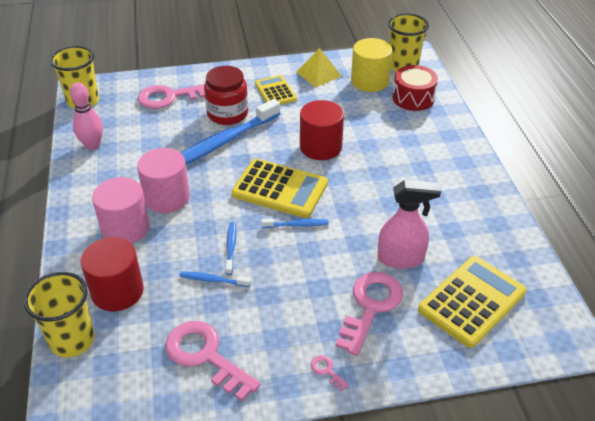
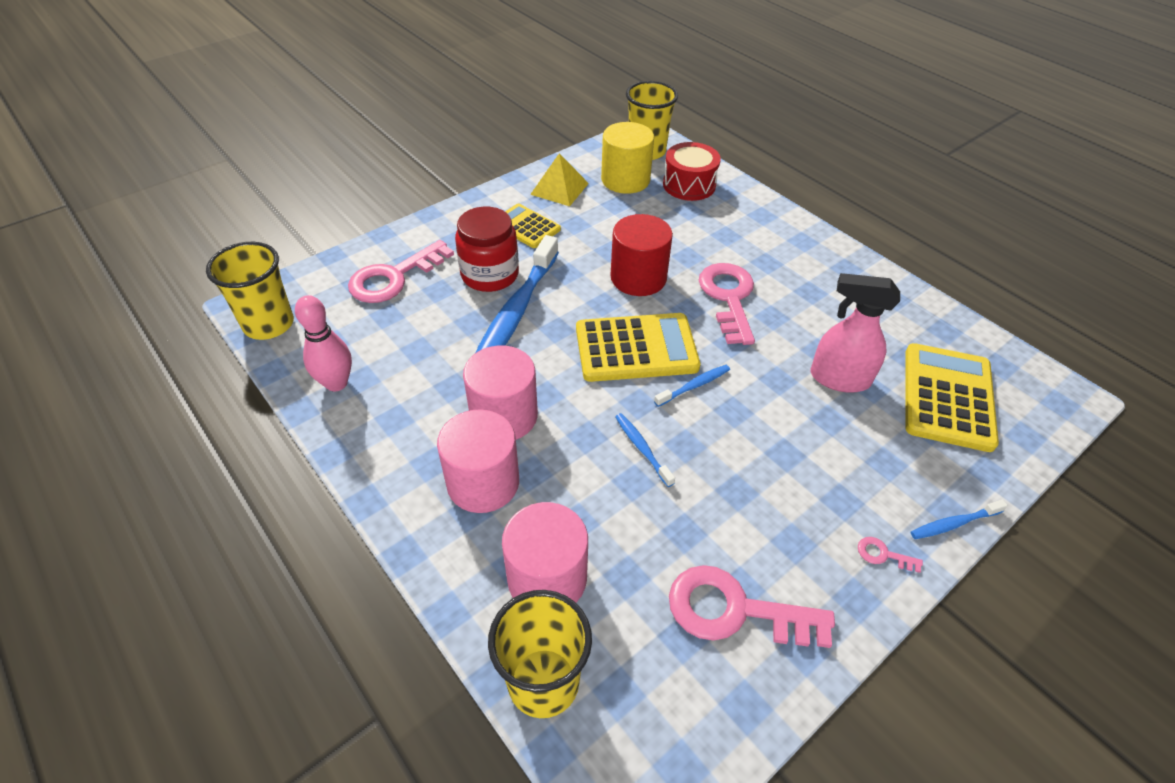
camera: 30 degrees left, 5 degrees up
red cylinder [80,237,144,311] -> pink cylinder [502,502,588,602]
blue toothbrush [180,272,251,287] -> blue toothbrush moved to [911,500,1008,539]
pink key [336,272,403,356] -> pink key moved to [699,263,755,345]
pink spray bottle [378,180,441,269] -> pink spray bottle turned 135 degrees counterclockwise [810,273,900,393]

